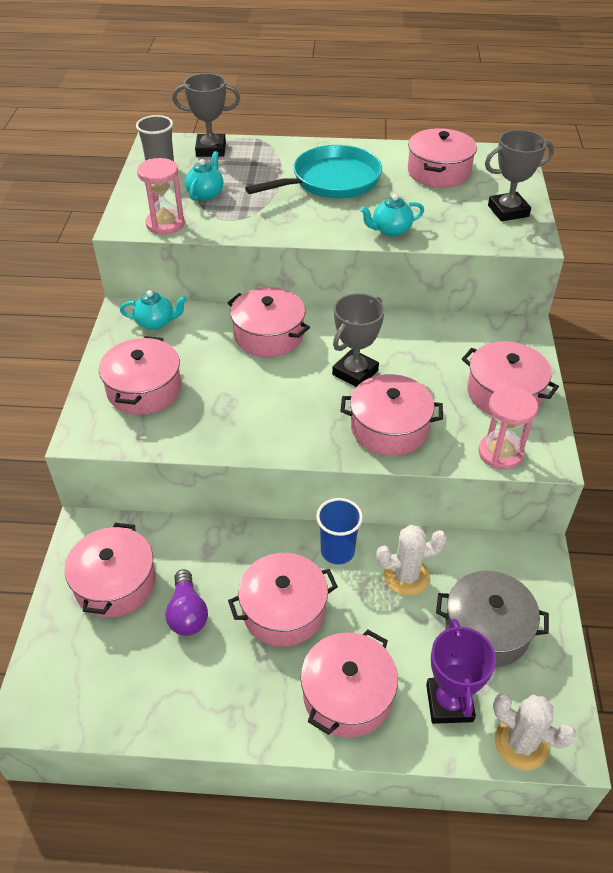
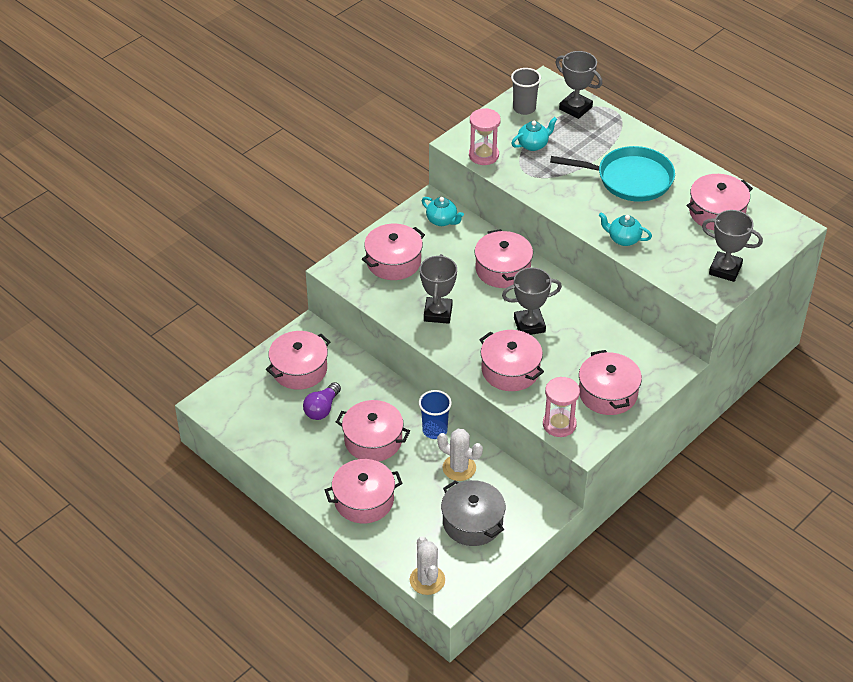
camera: 40 degrees right, 0 degrees up
purple trophy [426,618,496,724] -> none
none -> grey trophy [420,254,457,324]

